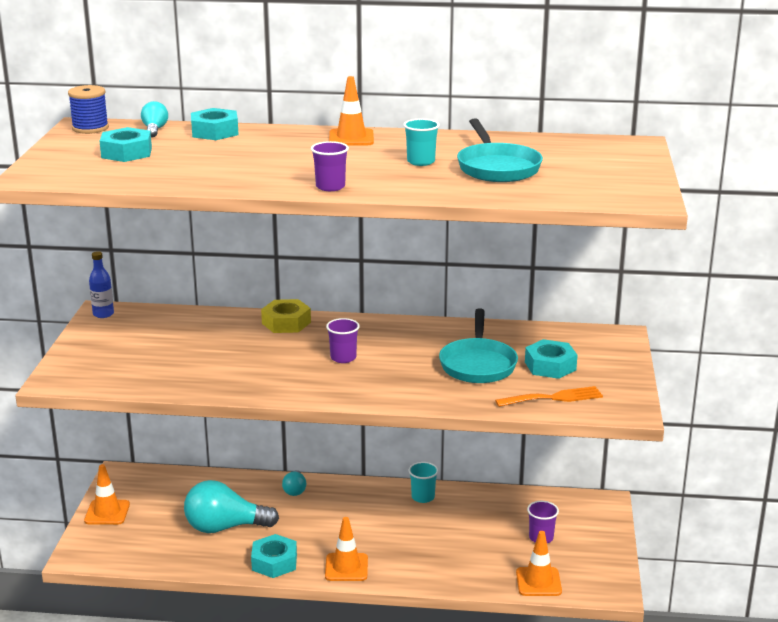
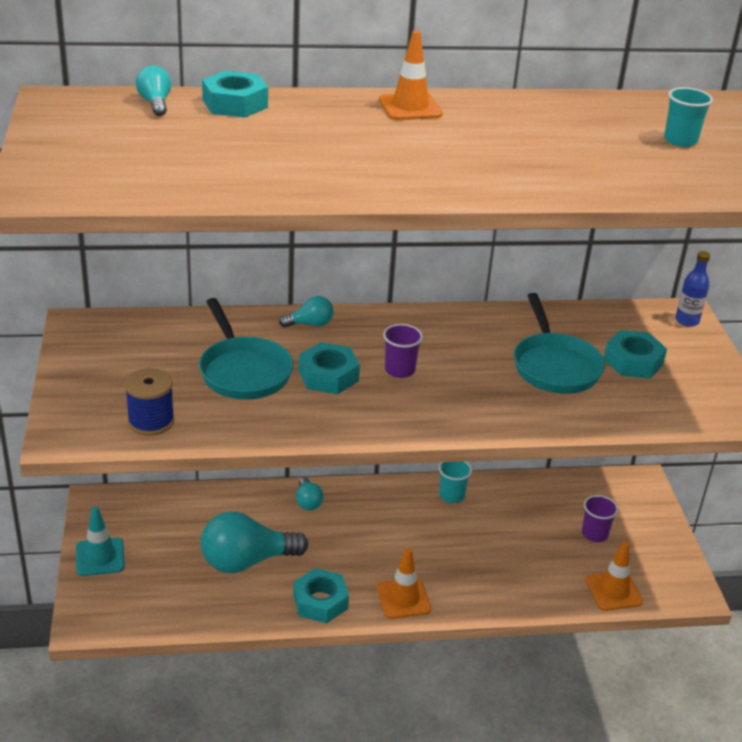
camera: 15 degrees left, 10 degrees up
blue spool [68,85,109,134] -> blue spool moved to [125,368,175,436]
orange traffic cone [84,464,130,525] -> turquoise traffic cone [76,506,125,576]
blue bottle [89,251,114,318] -> blue bottle moved to [675,251,710,327]
turquoise nut [100,127,152,162] -> turquoise nut moved to [299,342,360,394]
yellow nut [261,299,311,333] -> turquoise light bulb [279,296,334,328]
purple cup [311,141,349,191] -> none
turquoise cup [403,119,440,166] -> turquoise cup moved to [664,87,713,147]
turquoise pan [457,119,543,182] -> turquoise pan moved to [199,298,293,400]
orange fork [495,386,603,407] -> none

